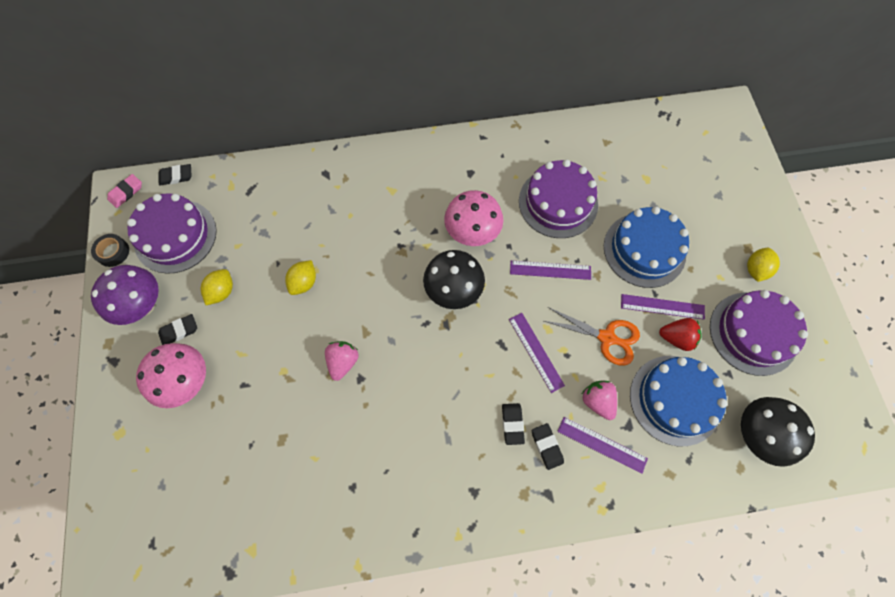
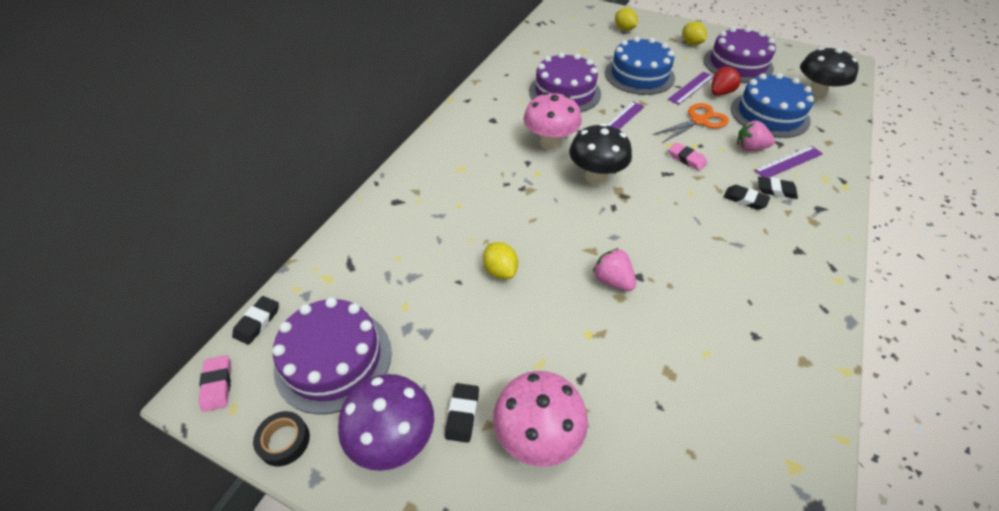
camera: 55 degrees left, 20 degrees down
yellow lemon [201,269,233,305] -> yellow lemon moved to [615,8,638,31]
purple ruler [509,313,565,393] -> pink eraser [669,142,707,171]

